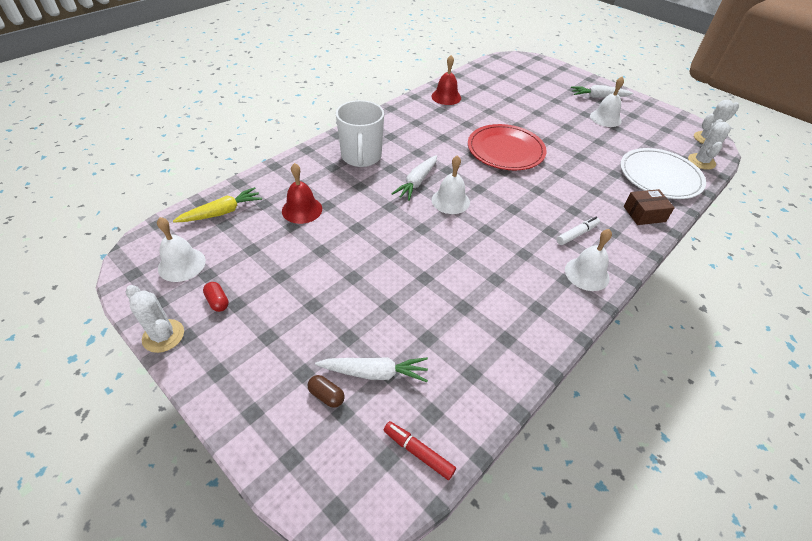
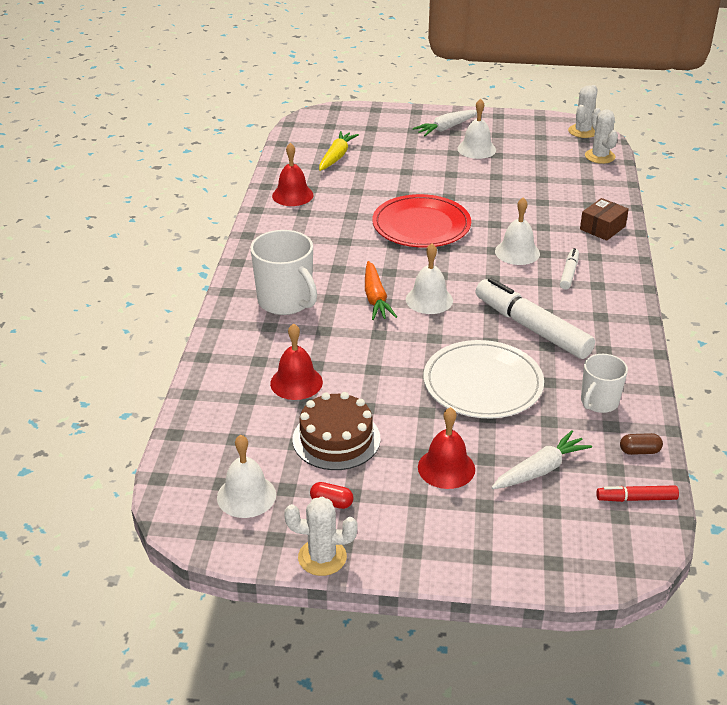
camera: 35 degrees left, 10 degrees down
yellow carrot [173,187,262,222] -> yellow carrot moved to [319,131,359,171]
brown capsule [308,375,345,408] -> brown capsule moved to [620,433,663,455]
white carrot [392,155,437,201] -> orange carrot [365,261,397,320]
white bell [565,229,612,291] -> white bell moved to [495,198,540,265]
white plate [620,148,706,199] -> white plate moved to [424,340,544,418]
none -> brown cake [292,392,380,470]
none -> red bell [418,407,475,489]
none -> white marker [475,278,595,359]
none -> white mug [581,354,628,413]

